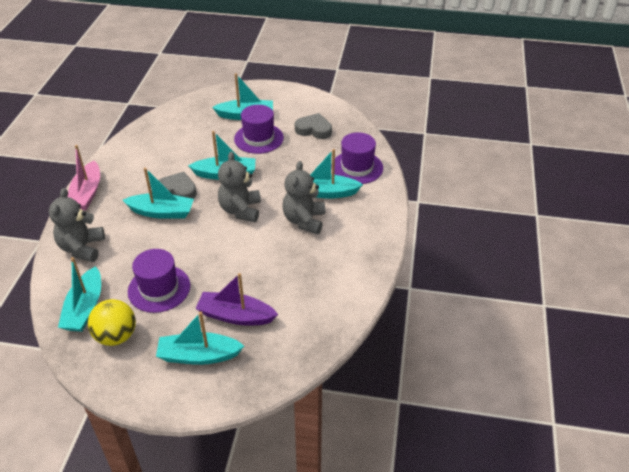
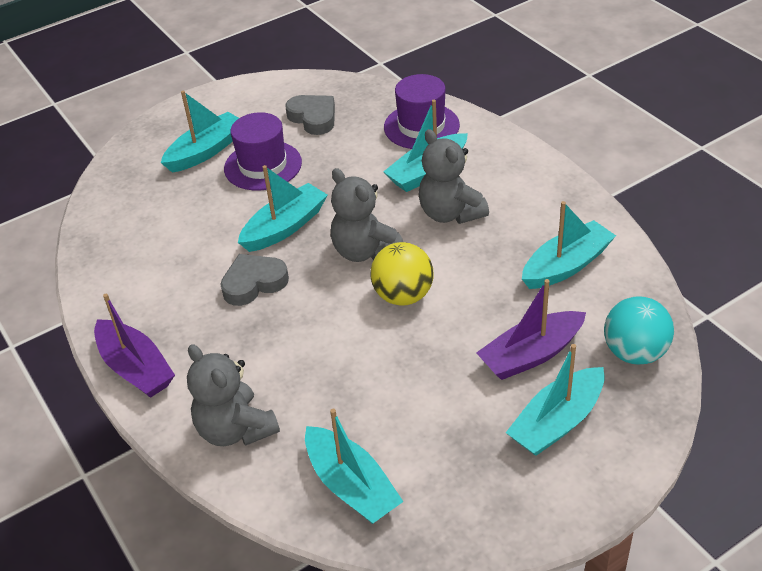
camera: 40 degrees left, 0 degrees up
pink boat [68,145,100,210] -> purple boat [94,294,175,398]
yellow ball [88,299,136,346] -> yellow ball moved to [370,242,433,306]
turquoise boat [123,168,194,219] -> turquoise boat moved to [522,201,616,289]
purple hat [128,249,190,313] -> none
grey heart [295,113,332,139] -> grey heart turned 75 degrees clockwise [285,95,335,135]
none -> turquoise ball [604,296,674,365]

